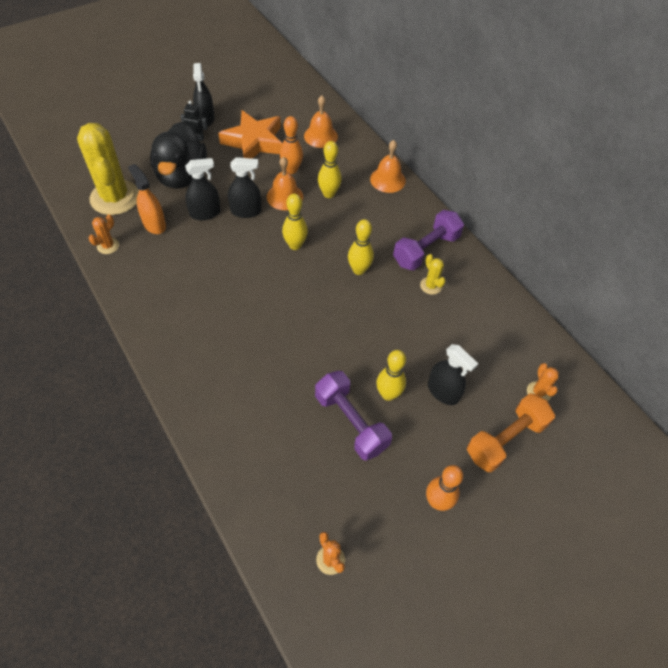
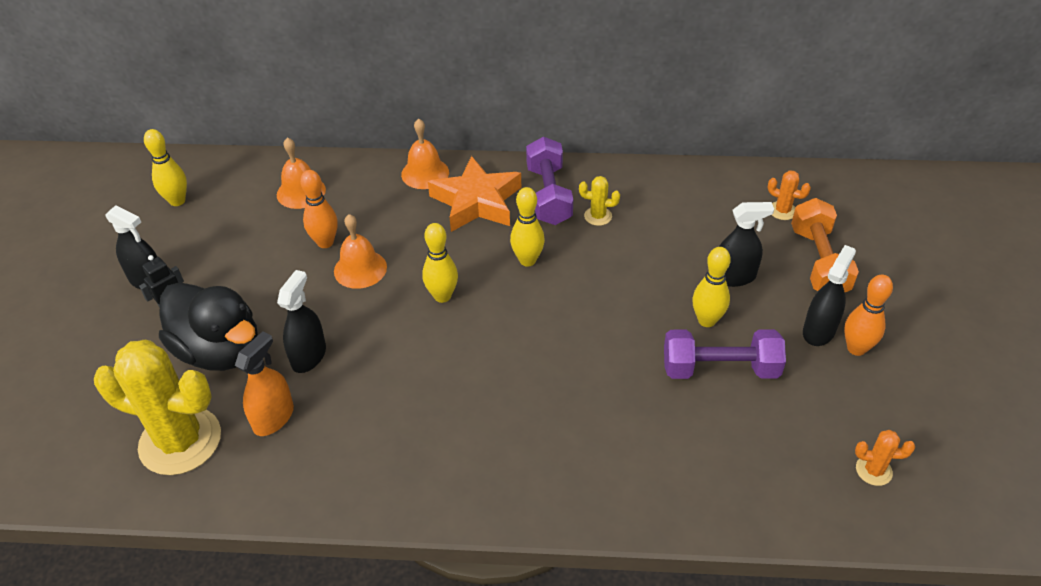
camera: 50 degrees left, 10 degrees down
orange cactus [89,214,119,254] -> none
orange spray bottle [128,164,166,234] -> orange spray bottle turned 120 degrees clockwise [235,331,294,436]
orange star [219,110,283,159] -> orange star moved to [428,156,521,232]
black spray bottle [228,157,262,218] -> black spray bottle moved to [803,245,856,346]
yellow bowling pin [318,141,342,198] -> yellow bowling pin moved to [144,129,187,206]

